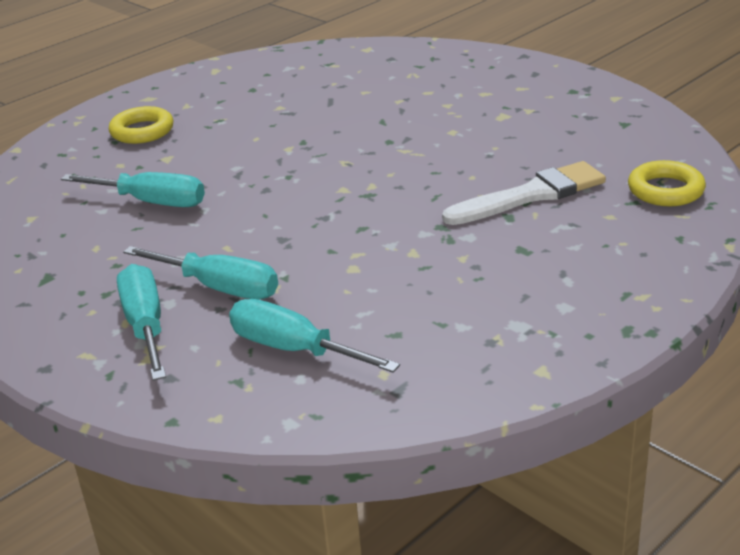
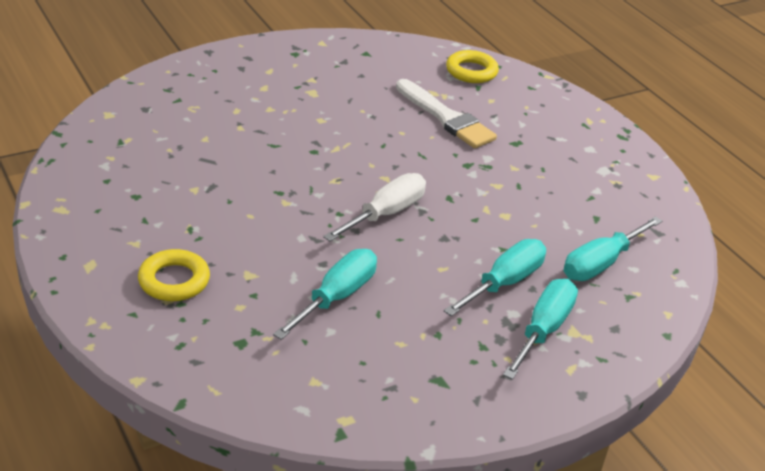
camera: 80 degrees left, 5 degrees up
turquoise screwdriver [117,264,166,381] -> turquoise screwdriver turned 120 degrees clockwise [503,279,578,380]
white brush [442,161,606,225] -> white brush turned 150 degrees clockwise [396,79,497,148]
none -> white screwdriver [323,173,426,241]

